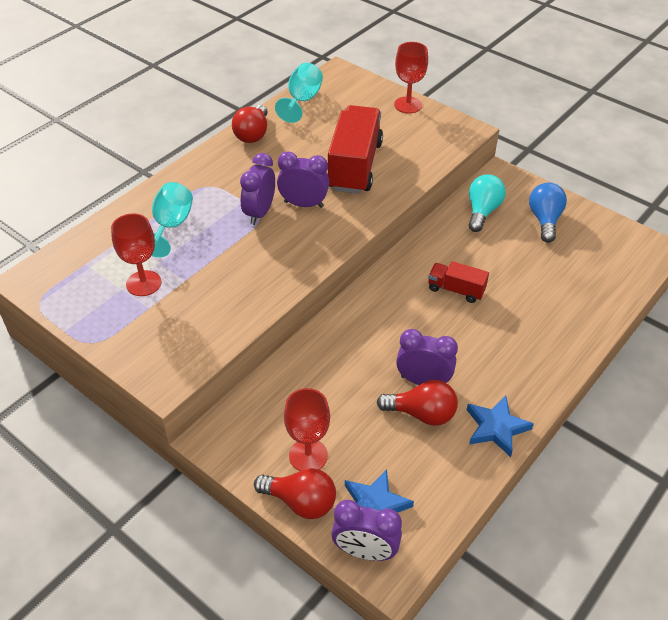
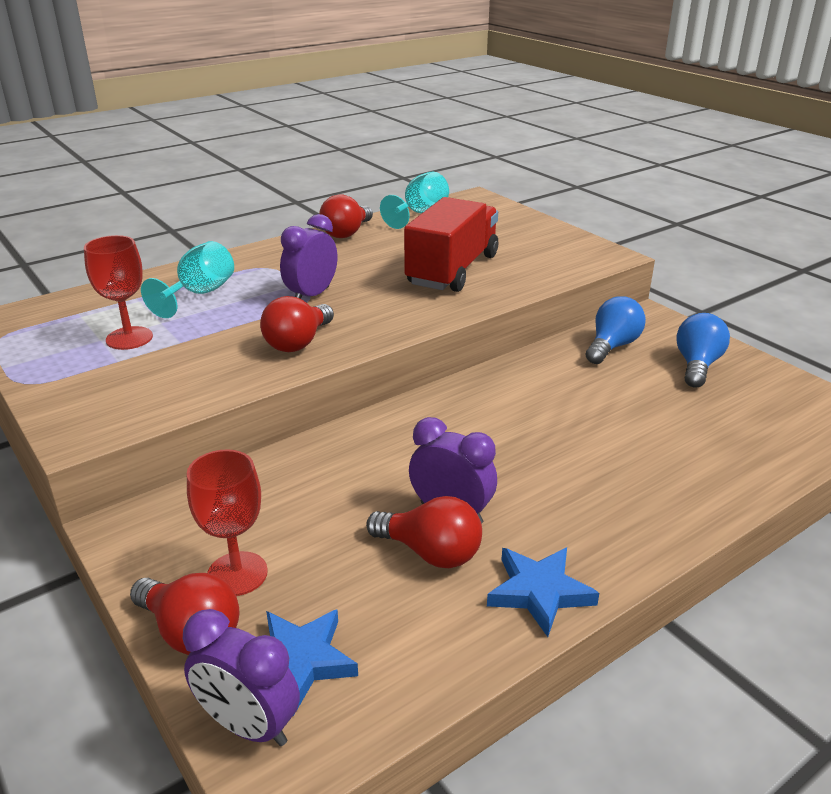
camera: 15 degrees right, 15 degrees down
purple clock [277,151,329,208] -> none
red goblet [394,42,428,114] -> none
red truck [428,261,489,303] -> none
turquoise light bulb [469,175,506,232] -> blue light bulb [586,296,646,364]
none -> red light bulb [260,296,334,352]

